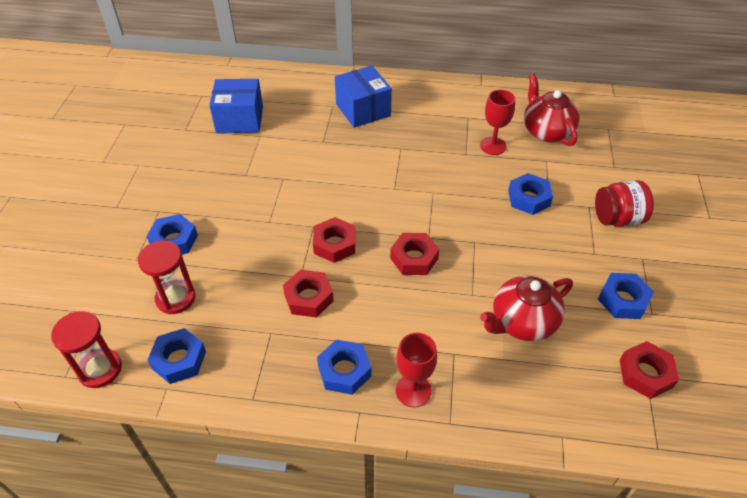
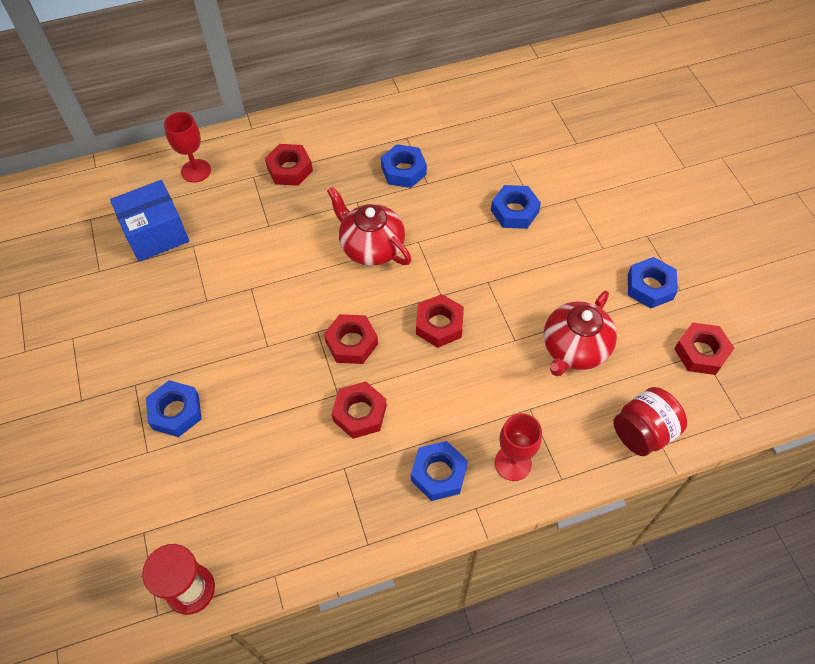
camera: 25 degrees left, 10 degrees up
red hourglass [138,240,196,314] -> none
blue nut [148,328,206,384] -> blue nut moved to [381,144,427,188]
blue box [335,66,392,128] -> red nut [265,144,313,186]
red goblet [480,90,515,155] -> red goblet moved to [164,112,211,183]
red teapot [524,74,579,146] -> red teapot moved to [327,186,411,266]
red jar [595,180,654,227] -> red jar moved to [613,387,687,456]

